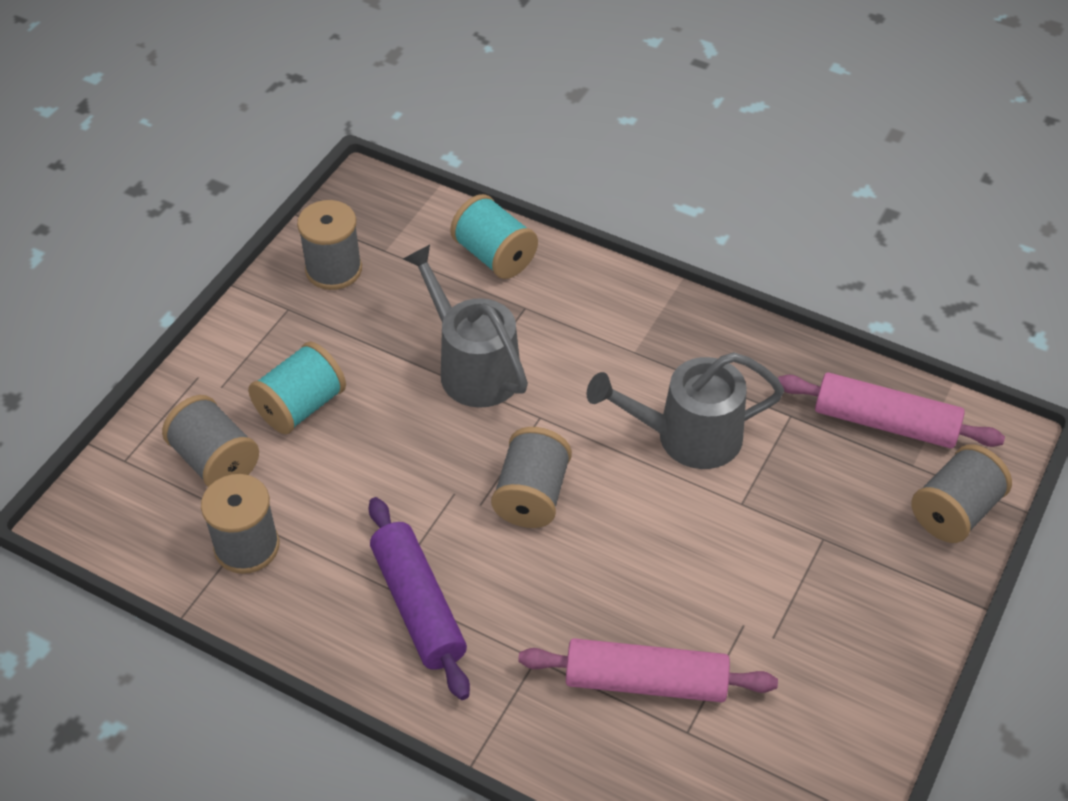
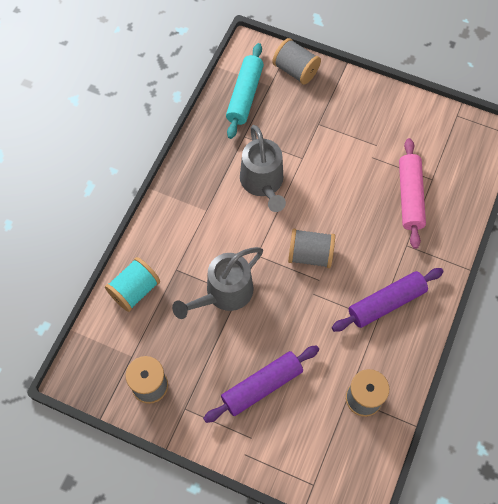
camera: 95 degrees left, 15 degrees up
grey spool [162,395,259,487] -> none
turquoise spool [248,341,346,434] -> purple rolling pin [203,345,319,423]
pink rolling pin [778,372,1005,448] -> turquoise rolling pin [226,43,264,139]

